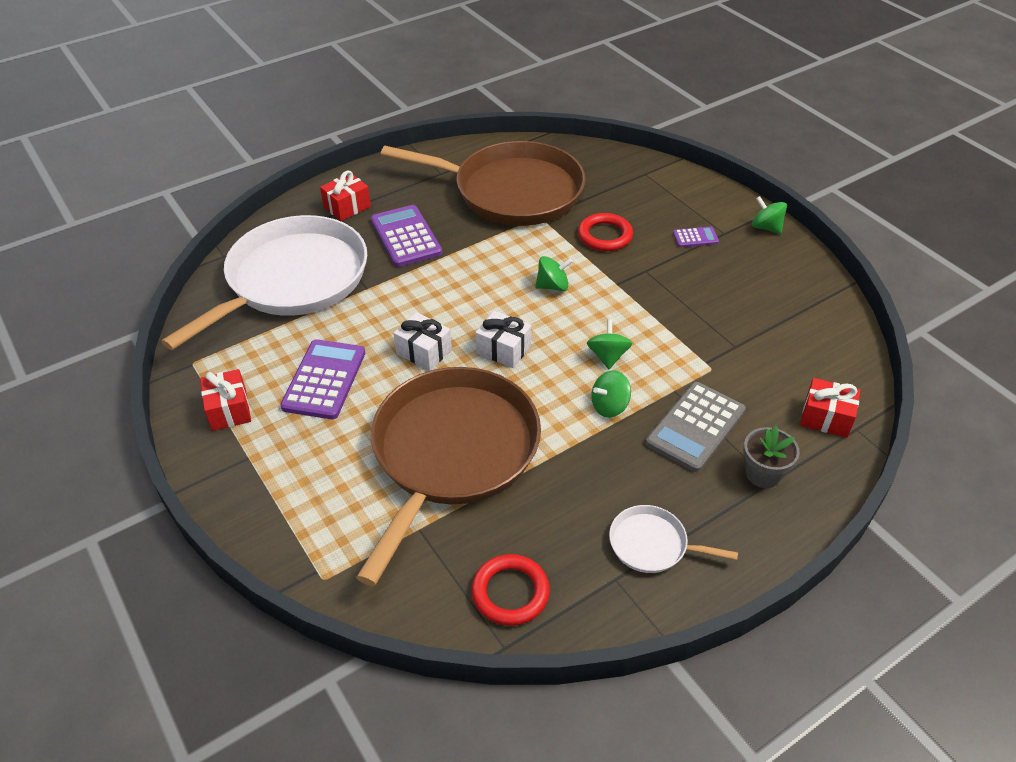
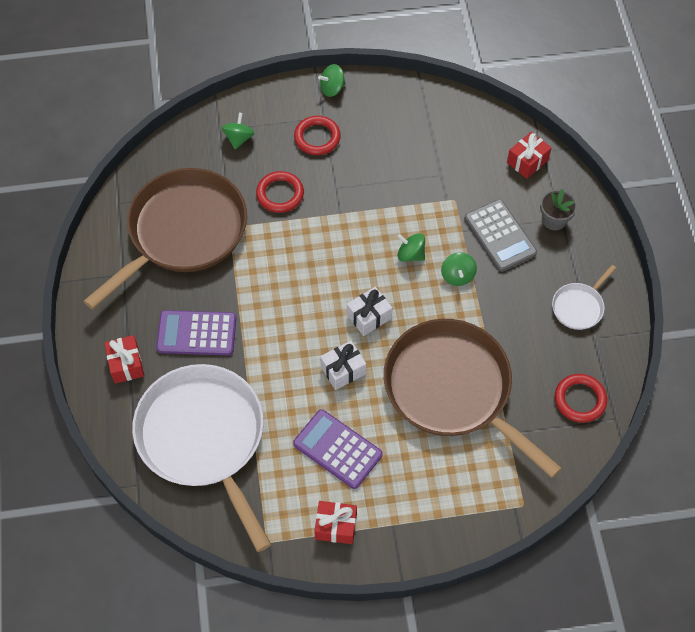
camera: 65 degrees left, 15 degrees up
green spinning top [535,256,573,291] -> green spinning top moved to [221,113,255,149]
purple calculator [673,227,719,247] -> red ring [294,116,341,155]

